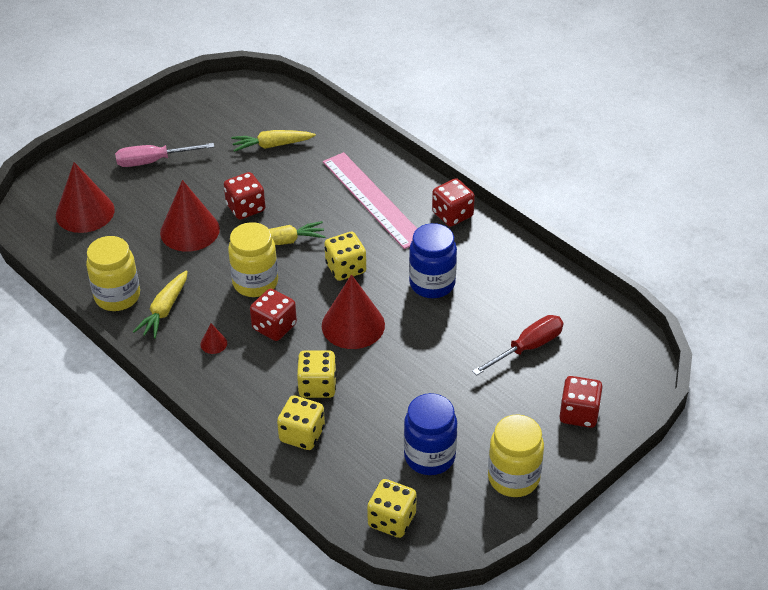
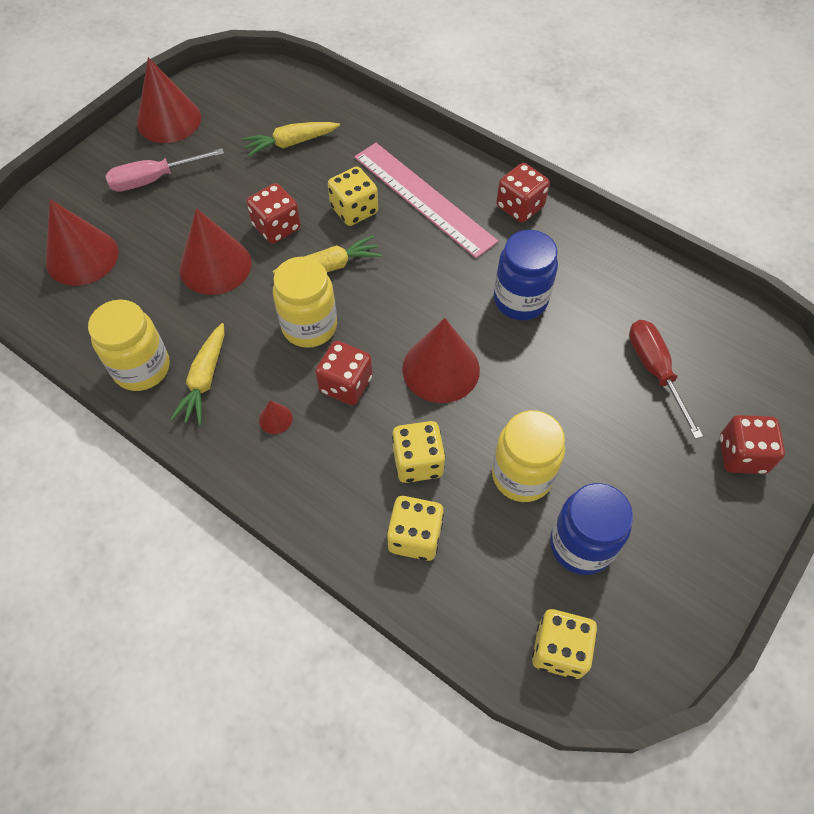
camera: 10 degrees left, 15 degrees up
yellow dice [324,232,366,281] -> yellow dice moved to [328,166,378,226]
red screwdriver [472,315,563,376] -> red screwdriver turned 60 degrees counterclockwise [629,320,703,439]
yellow jar [488,415,544,497] -> yellow jar moved to [492,410,565,502]
none -> red cone [137,57,201,143]

